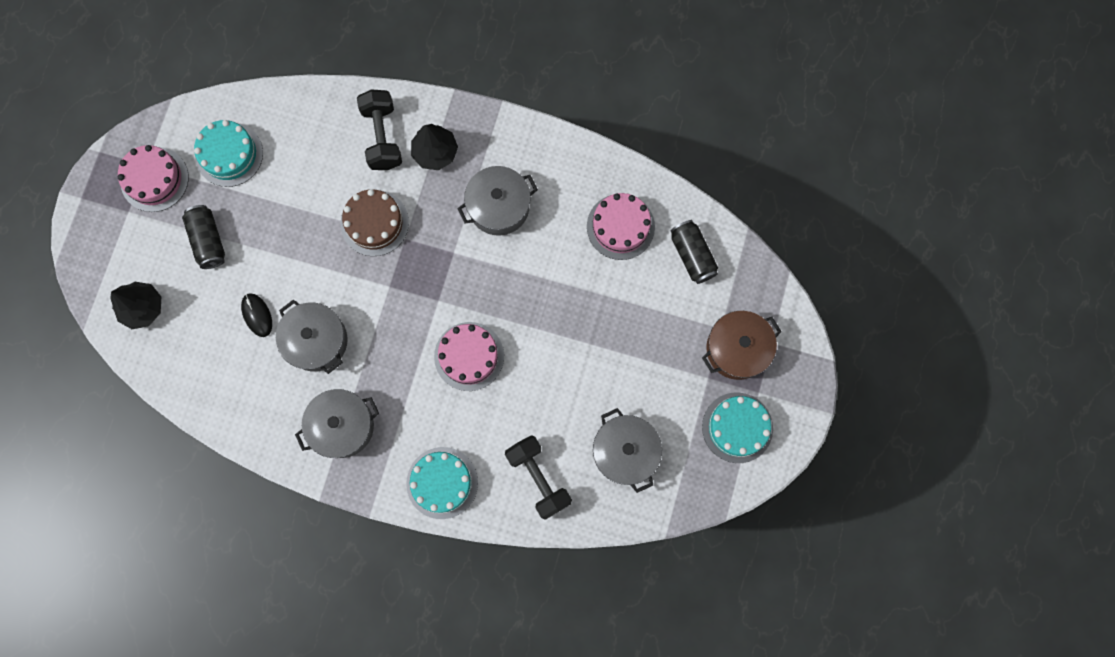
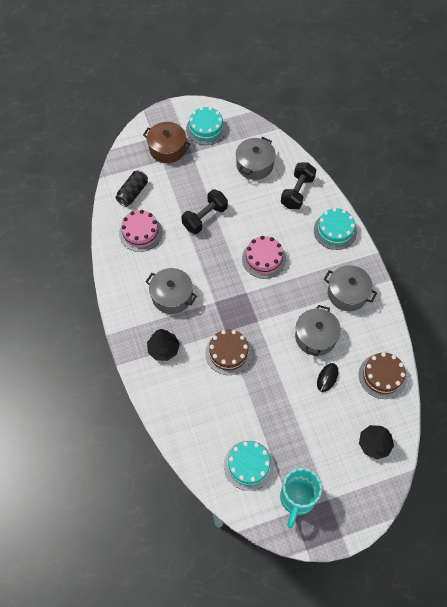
camera: 125 degrees left, 15 degrees down
pink cake [118,145,189,212] -> turquoise mug [280,468,322,529]
black can [182,205,225,269] -> none
black dumbbell [357,89,402,170] -> black dumbbell moved to [181,189,228,234]
none -> brown cake [359,352,407,399]

